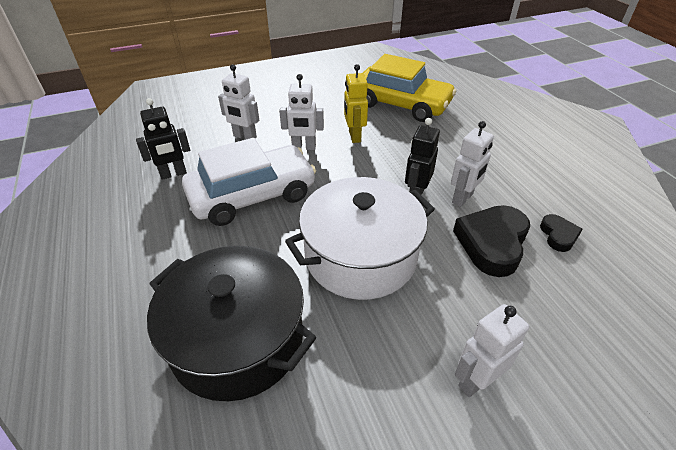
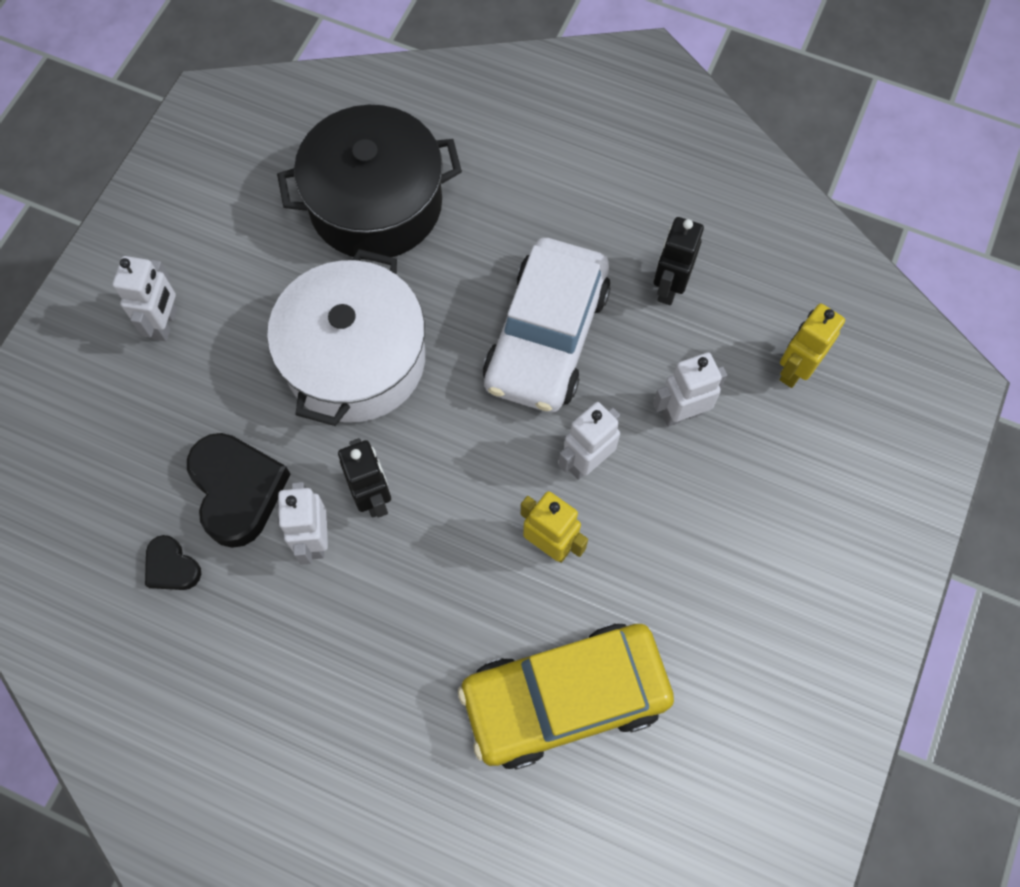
camera: 135 degrees right, 25 degrees up
none -> yellow robot [780,304,845,388]

